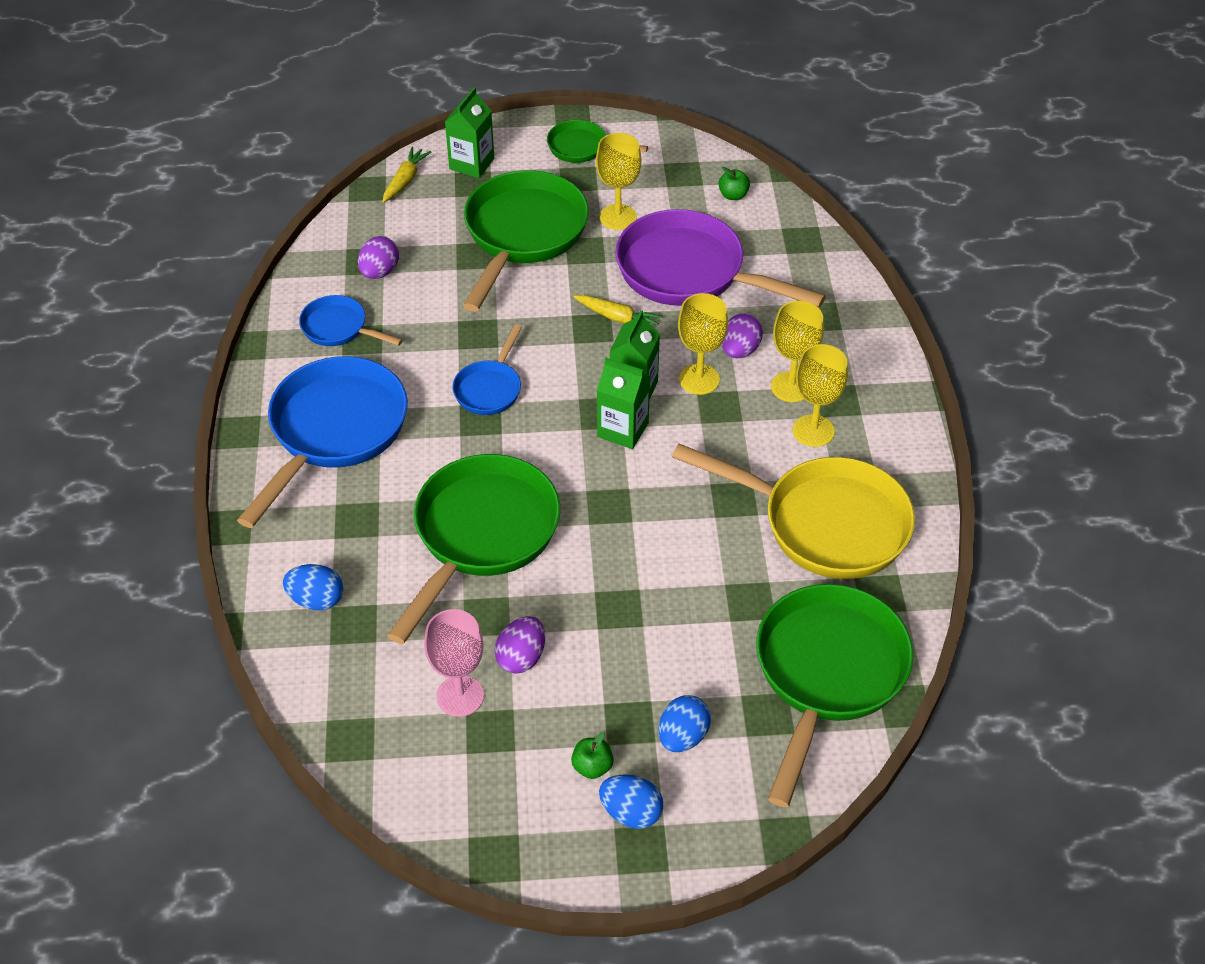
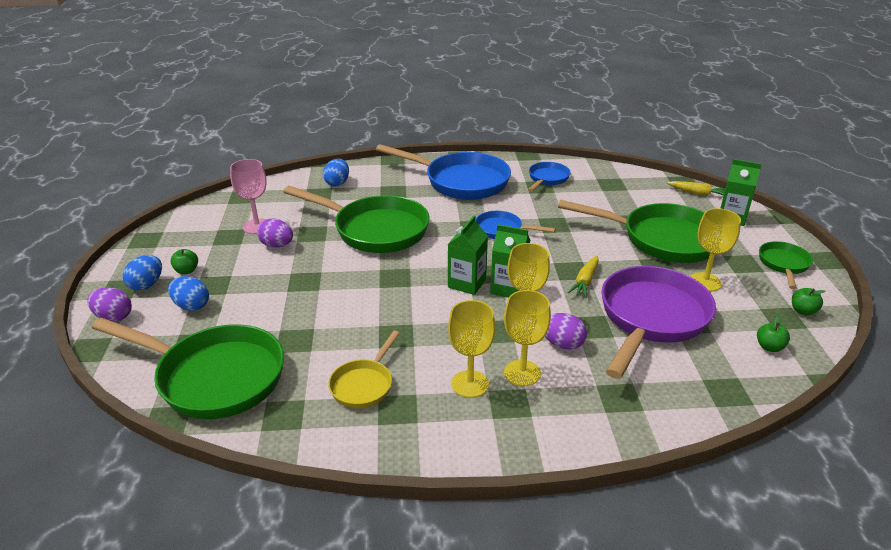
camera: 90 degrees right, 15 degrees down
purple egg [358,236,399,279] -> purple egg moved to [87,287,132,322]
yellow pan [672,443,915,579] -> yellow pan [328,331,400,408], size x0.50
none -> green apple [792,288,826,316]

